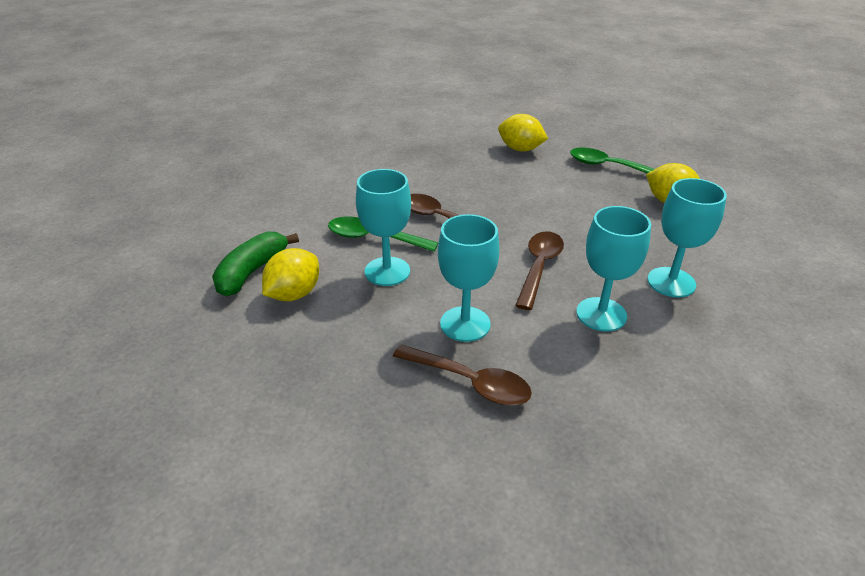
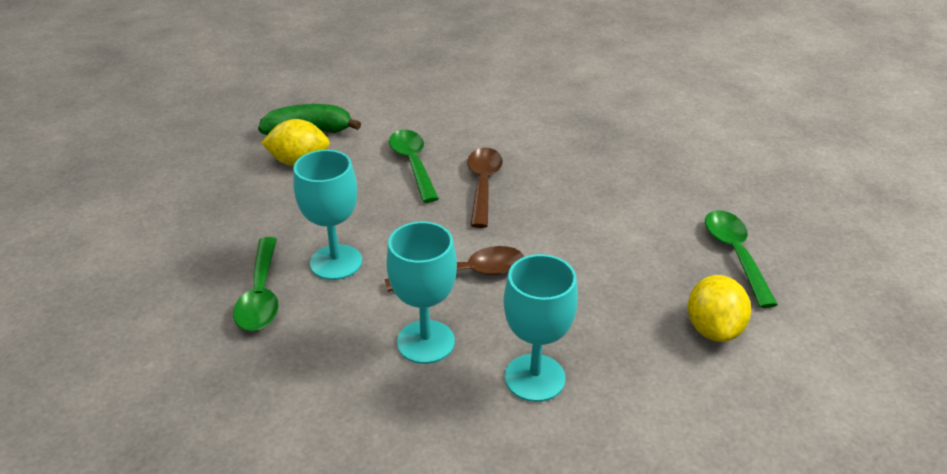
camera: 55 degrees right, 0 degrees up
turquoise goblet [356,169,411,286] -> none
brown spoon [393,344,532,406] -> green spoon [233,237,278,331]
yellow lemon [498,114,548,151] -> none

